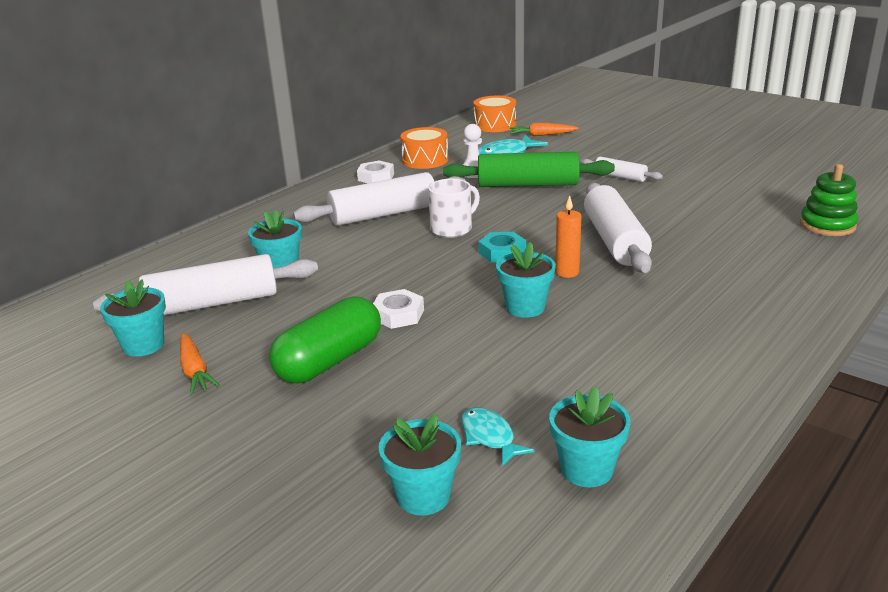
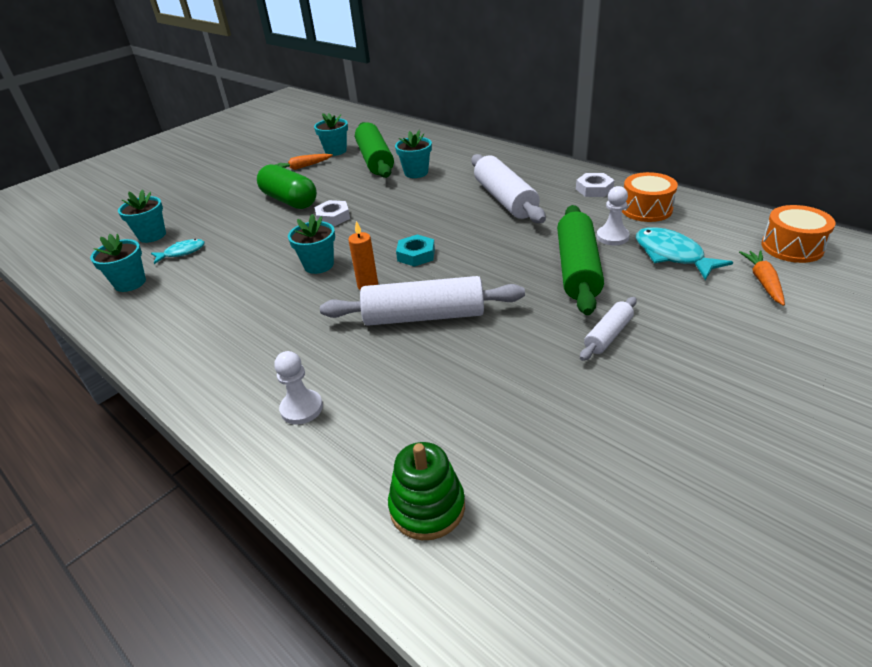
camera: 95 degrees right, 10 degrees up
white rolling pin [93,254,318,315] -> green rolling pin [355,122,394,178]
white mug [428,179,480,238] -> none
none -> white pawn [274,351,323,425]

